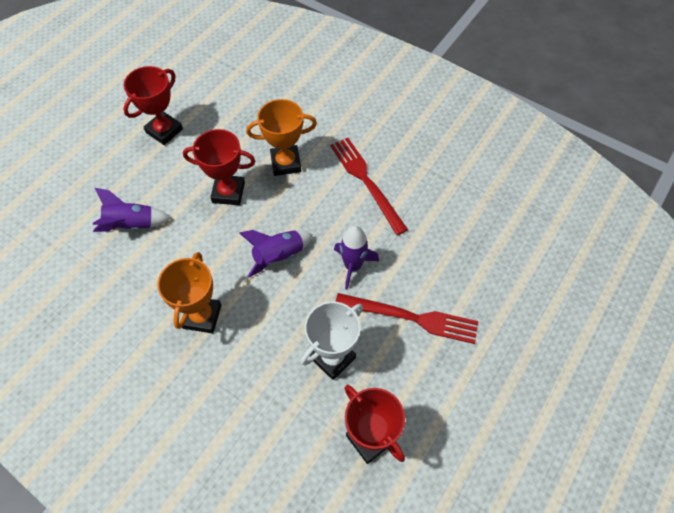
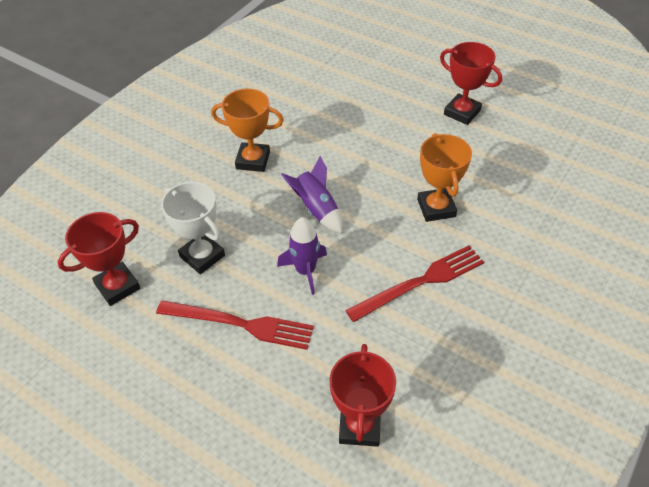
camera: 90 degrees right, 10 degrees down
purple rocket [93,188,171,232] -> none
red trophy [183,129,255,205] -> red trophy moved to [329,344,396,447]
red fork [335,293,478,344] -> red fork turned 90 degrees counterclockwise [156,300,314,350]

